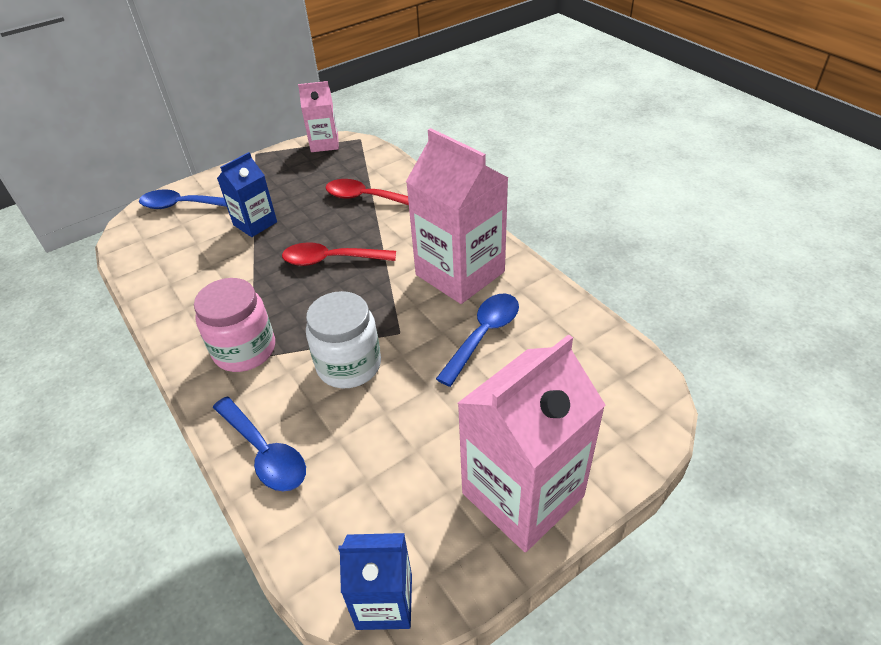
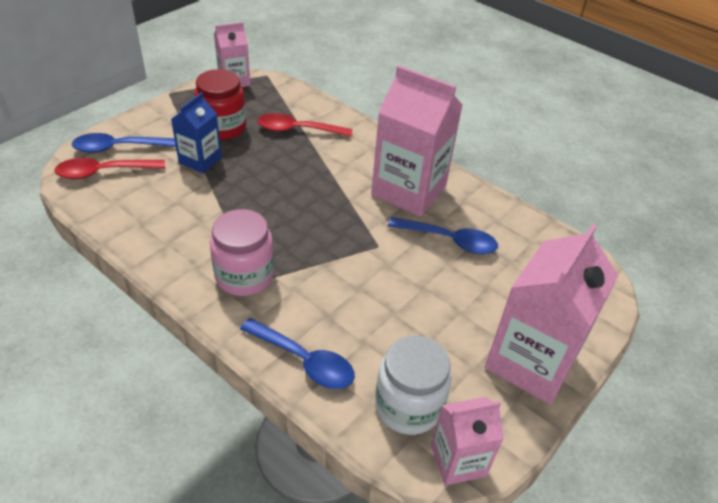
camera: 20 degrees left, 0 degrees up
red spoon [282,242,396,266] -> red spoon moved to [54,158,165,179]
white jar [306,291,381,388] -> white jar moved to [375,335,452,435]
blue carton [338,533,412,630] -> pink carton [431,397,504,486]
blue spoon [436,294,519,387] -> blue spoon turned 90 degrees clockwise [388,217,498,254]
none -> red jar [194,69,246,140]

